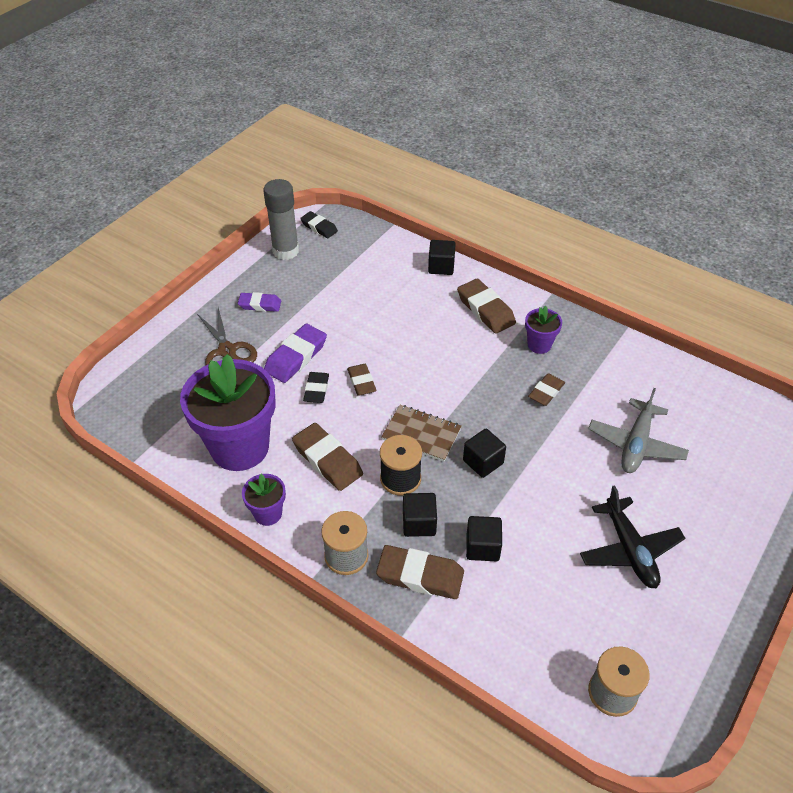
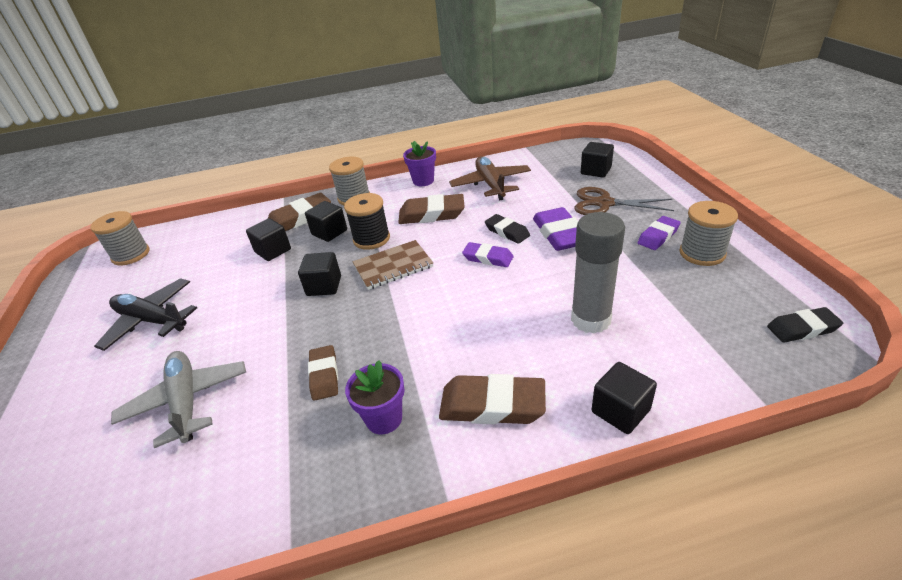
camera: 135 degrees right, 10 degrees down
purple flower pot [180,354,276,471] -> brown plane [449,156,531,200]
grey glue stick [263,179,299,260] -> grey glue stick moved to [571,212,625,334]
brown eraser [347,364,377,396] -> purple eraser [462,242,514,267]
none -> black cube [581,142,614,178]
none -> grey spool [680,201,738,266]

